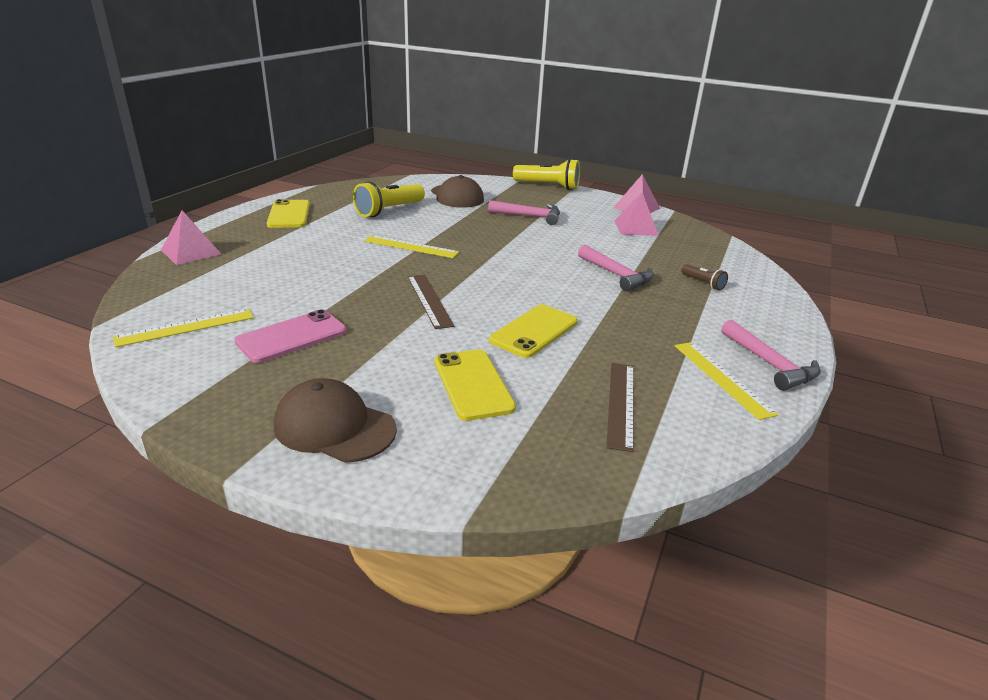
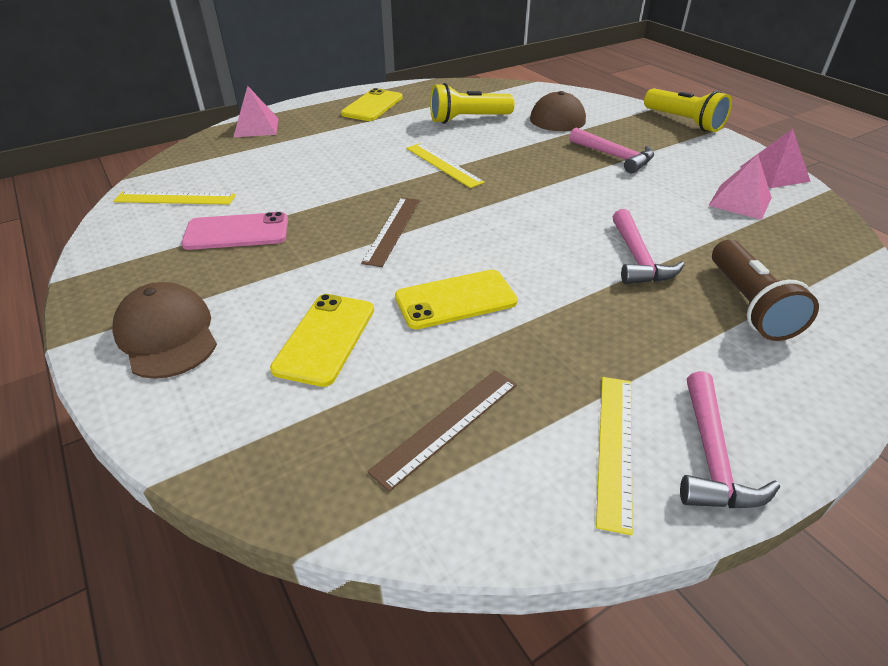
camera: 35 degrees right, 10 degrees up
brown flashlight [682,264,728,291] -> brown flashlight [712,240,819,341], size x1.99

